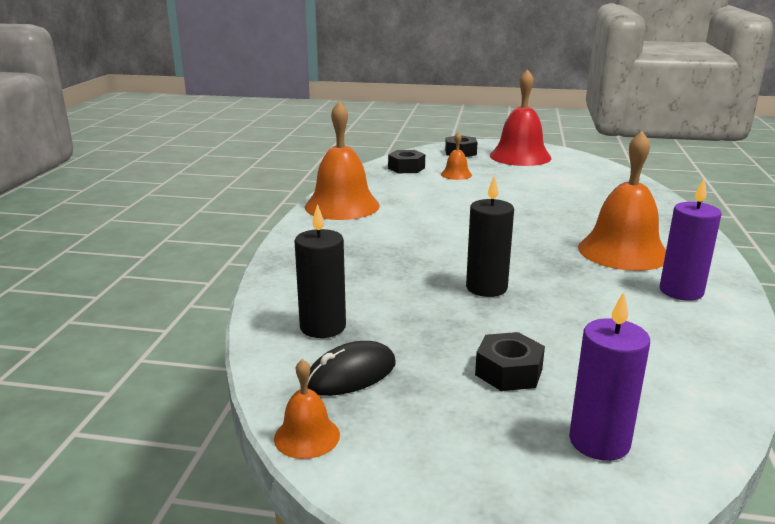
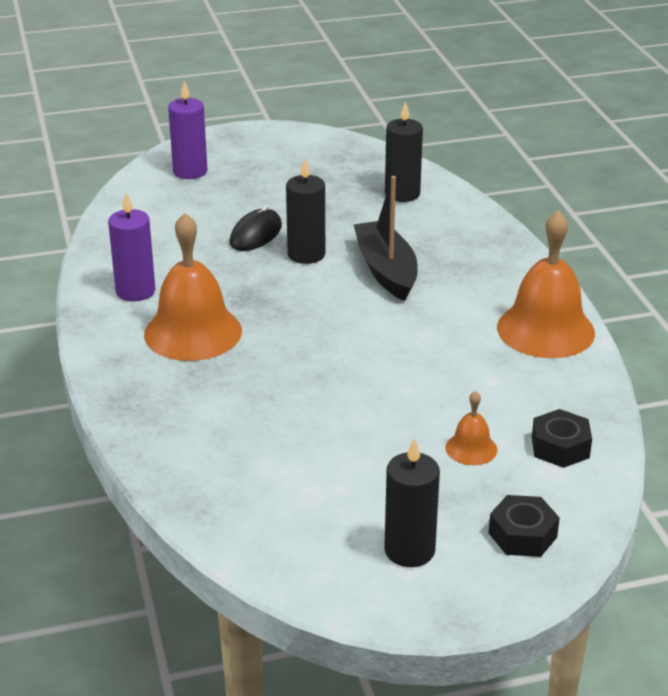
camera: 155 degrees right, 10 degrees up
orange bell [274,359,340,459] -> none
black mouse [307,341,396,396] -> black mouse moved to [230,205,282,251]
black nut [475,332,545,391] -> none
red bell [490,69,551,166] -> black candle [384,437,440,567]
none -> black boat [354,176,418,301]

